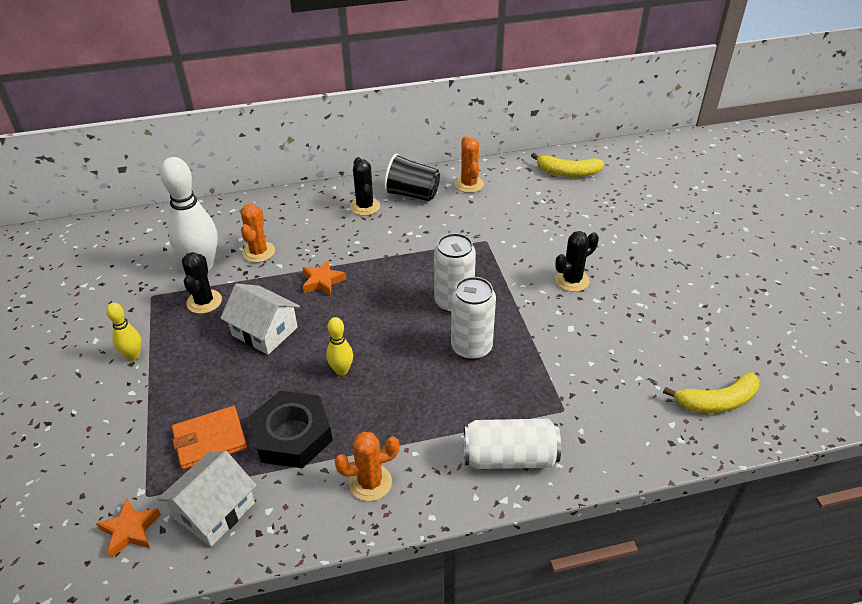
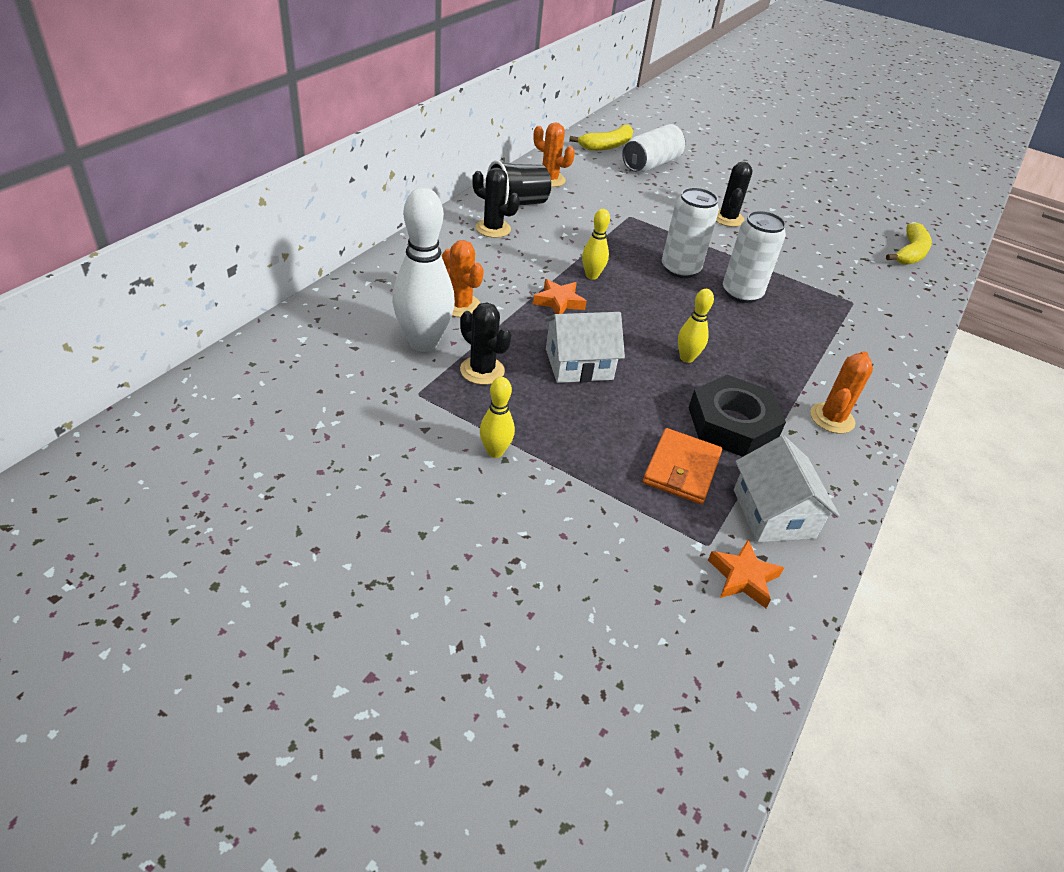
camera: 50 degrees left, 0 degrees up
white can [464,419,561,469] -> white can moved to [622,124,685,172]
none -> yellow bowling pin [582,209,610,280]

